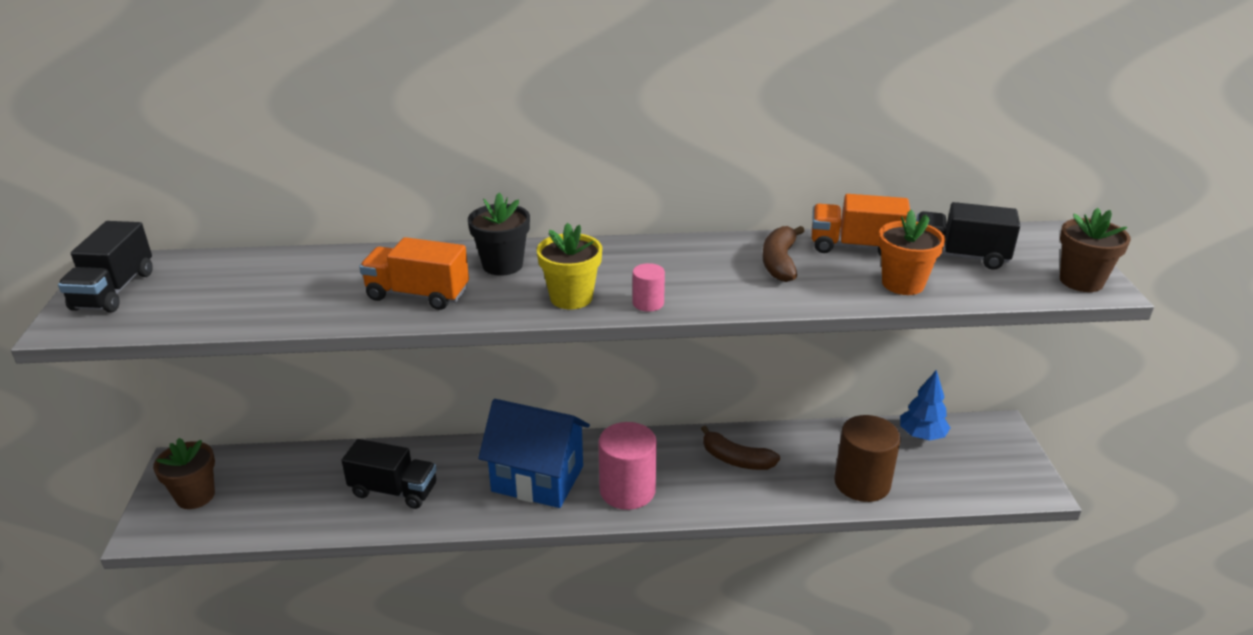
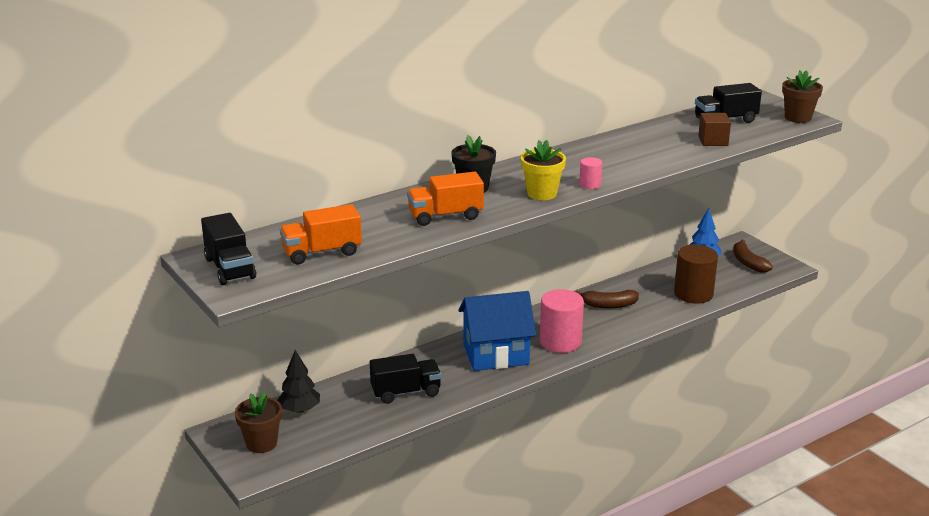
camera: 30 degrees left, 5 degrees down
brown banana [762,226,805,282] -> brown banana moved to [733,240,773,273]
orange truck [812,194,910,256] -> orange truck moved to [280,204,362,264]
orange flower pot [878,210,945,295] -> brown cube [698,113,731,146]
none -> black tree [277,350,320,413]

